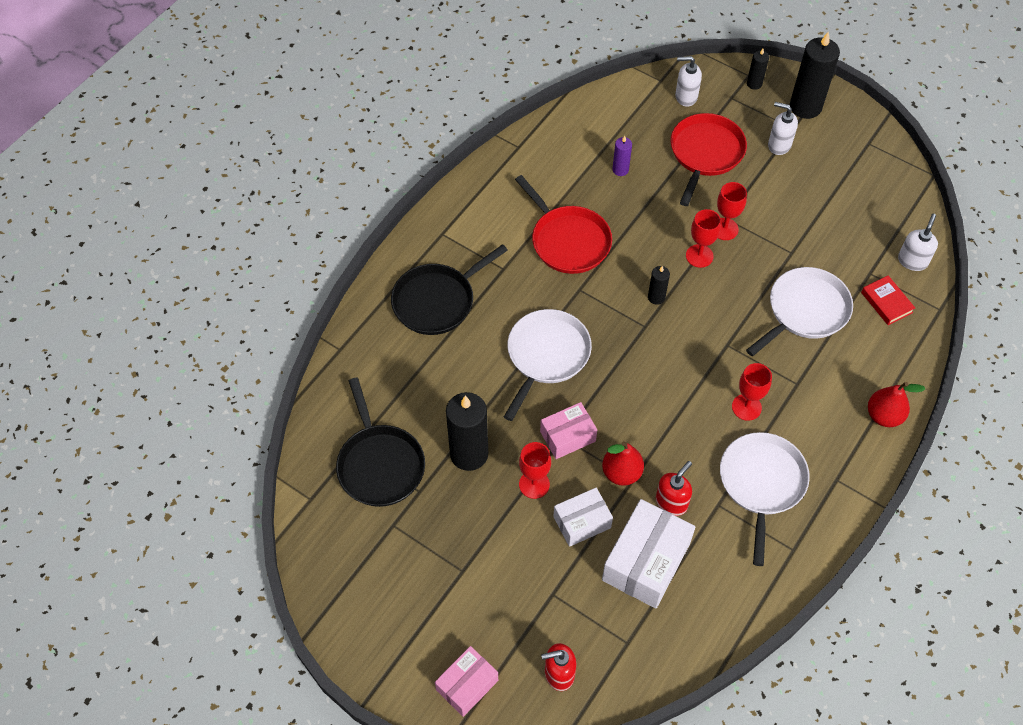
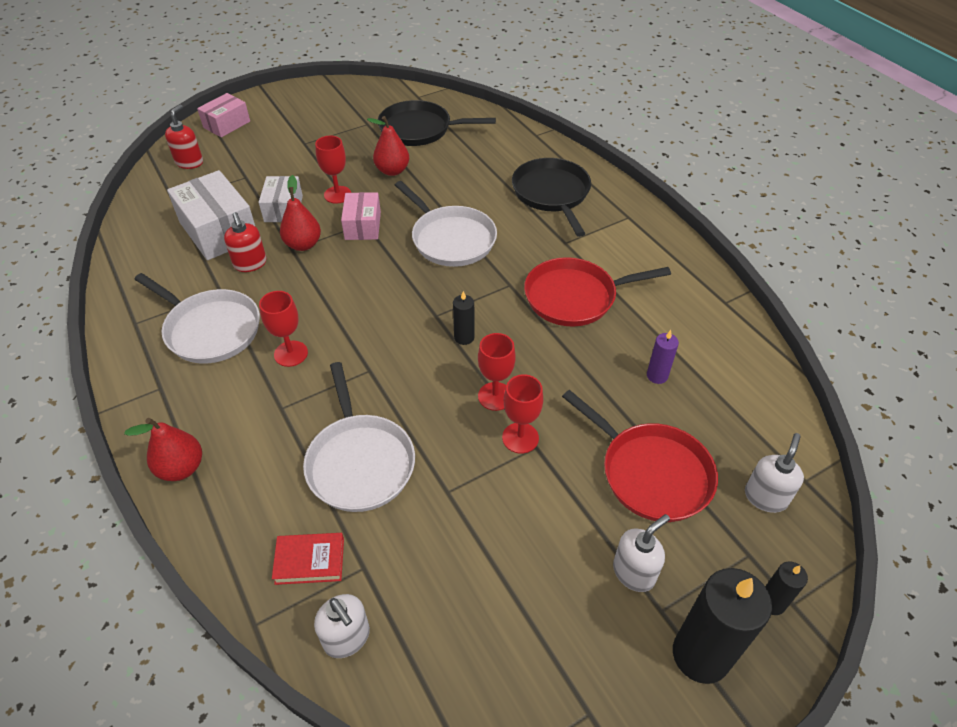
camera: 115 degrees right, 10 degrees down
pink box [435,646,498,717] -> pink box turned 60 degrees clockwise [197,93,250,137]
black candle [446,392,488,471] -> red pear [367,116,409,176]

